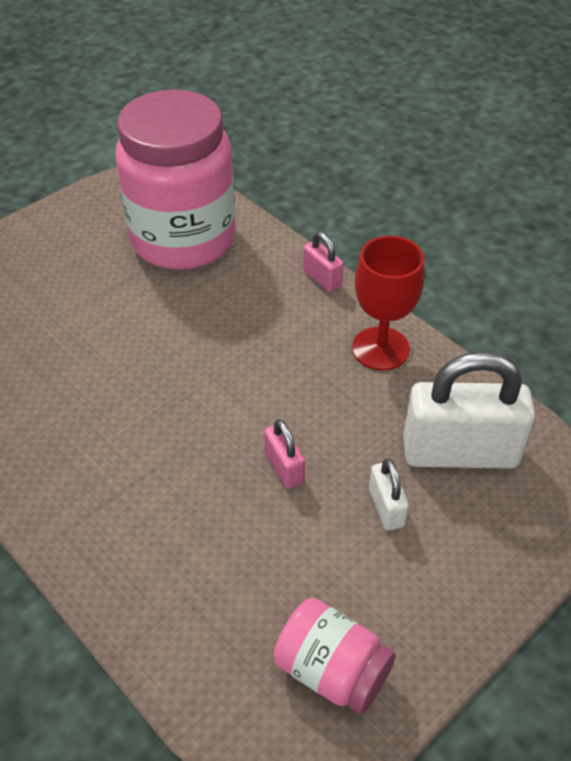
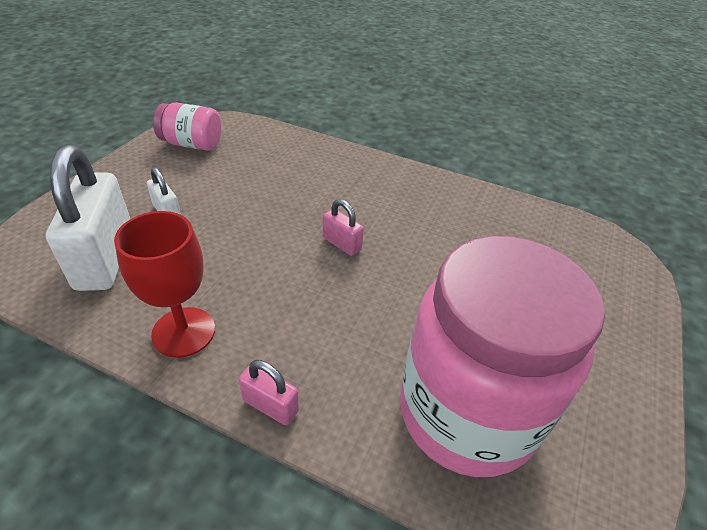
camera: 155 degrees right, 5 degrees down
pink padlock [264,419,305,489] -> pink padlock moved to [323,199,364,256]
white padlock [403,351,535,469] -> white padlock turned 75 degrees counterclockwise [46,145,130,291]

